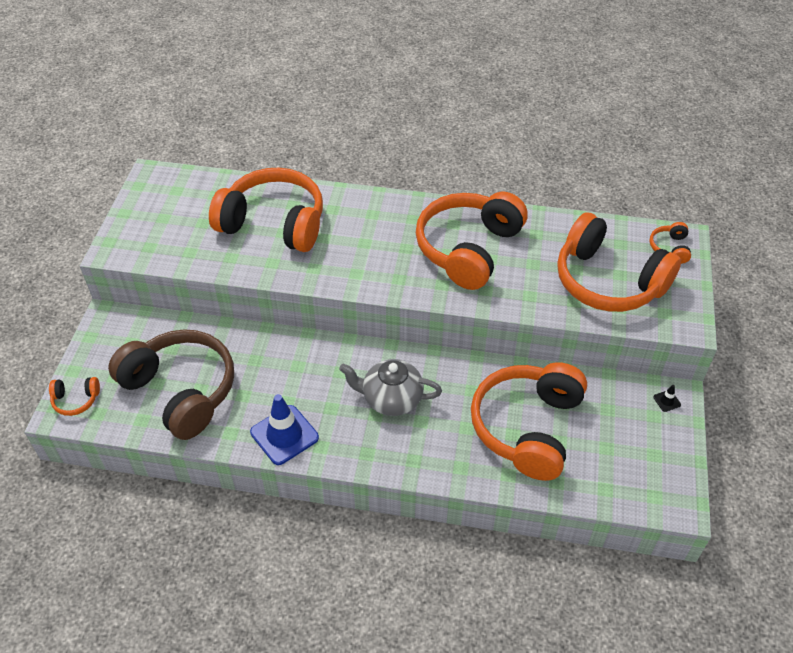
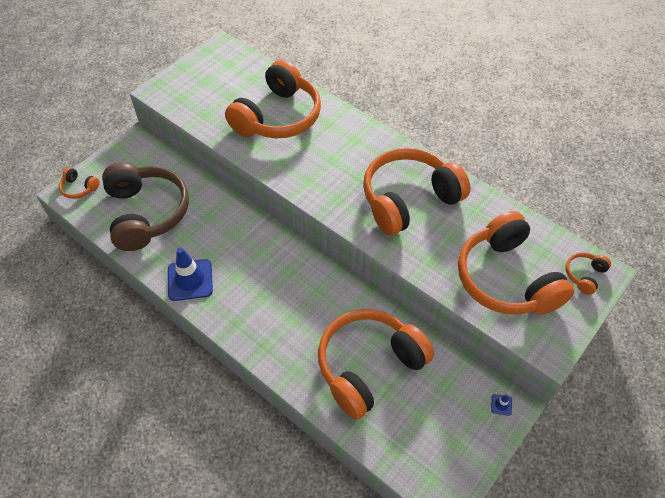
camera: 30 degrees right, 5 degrees up
orange headphones [209,168,323,252] -> orange headphones turned 75 degrees clockwise [225,60,321,138]
grey teapot [339,359,442,416] -> none
black traffic cone [653,385,681,412] -> blue traffic cone [491,394,512,416]

